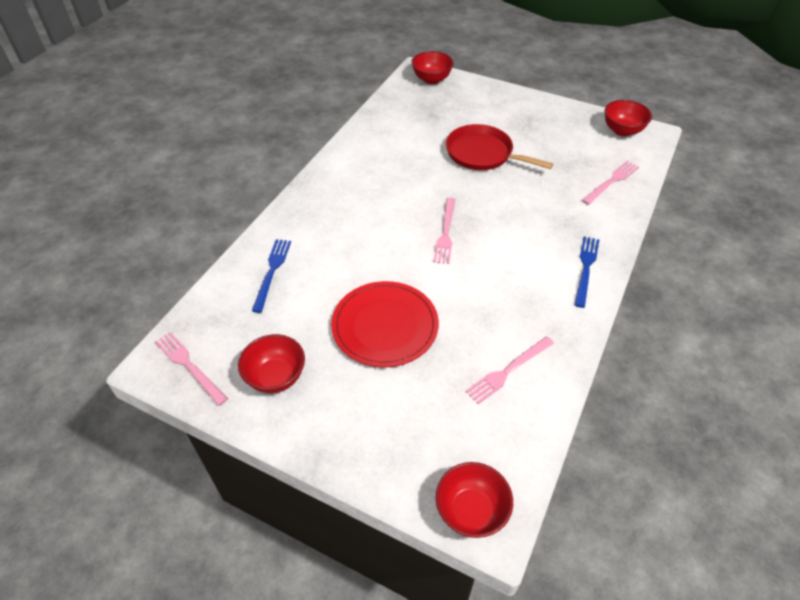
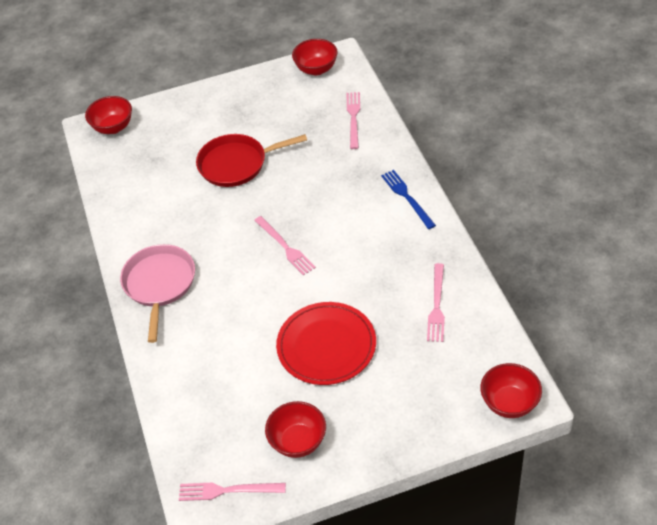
camera: 40 degrees left, 0 degrees up
blue fork [252,239,291,313] -> none
none -> pink pan [120,244,195,343]

